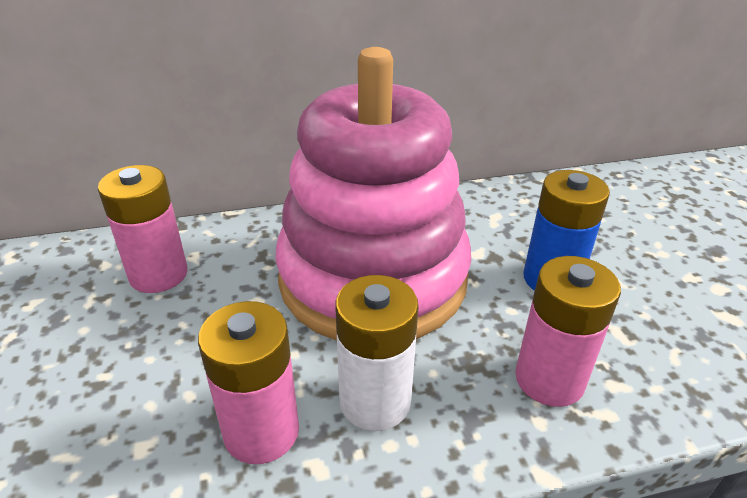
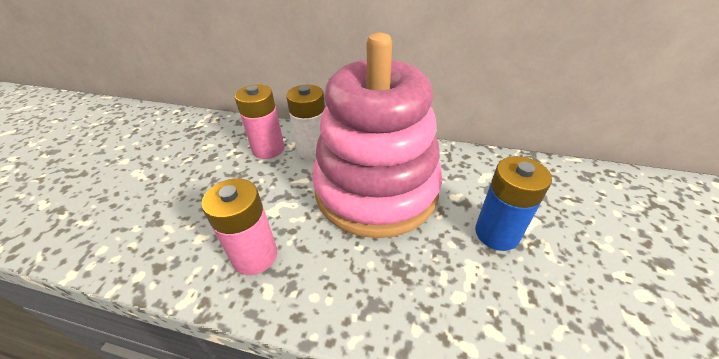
camera: 30 degrees right, 5 degrees up
white battery [335,275,419,431] -> white battery moved to [286,85,325,160]
pink battery [515,256,621,407] -> none

